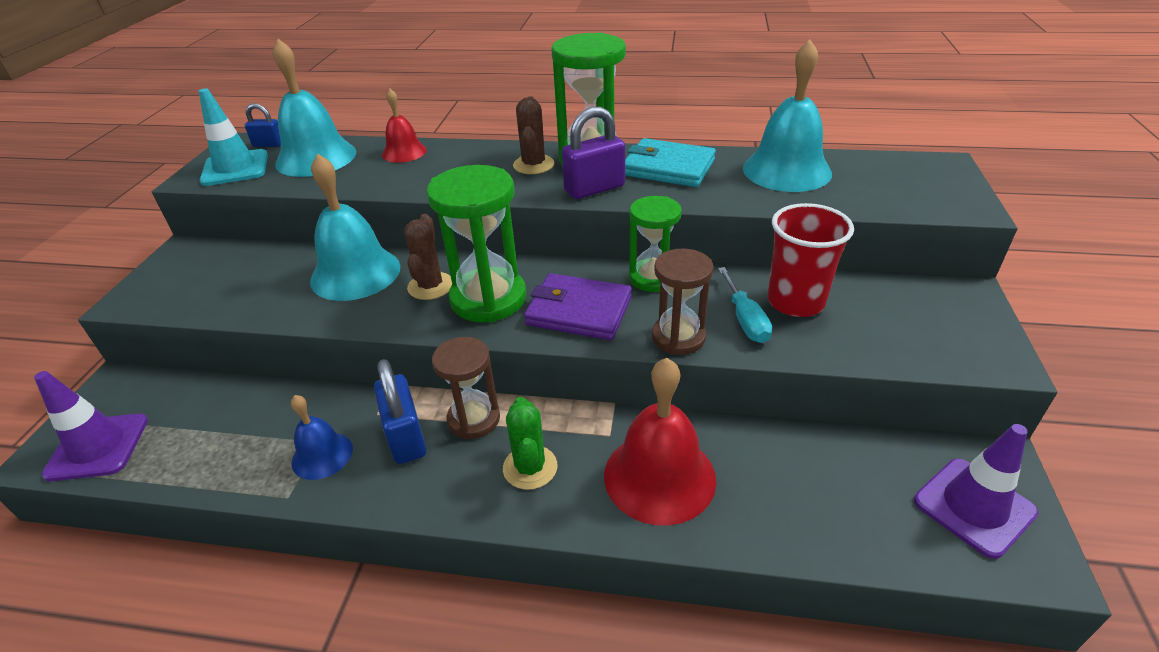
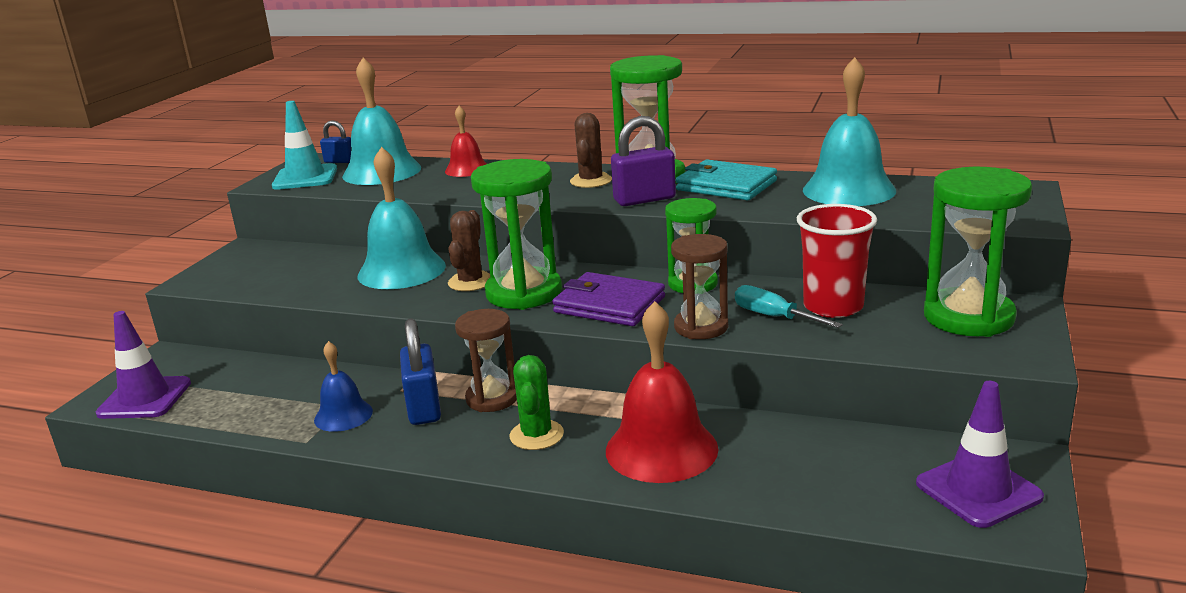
camera: 10 degrees right, 15 degrees down
turquoise screwdriver [718,267,772,343] -> turquoise screwdriver turned 135 degrees clockwise [735,285,843,328]
none -> green hourglass [924,167,1032,337]

